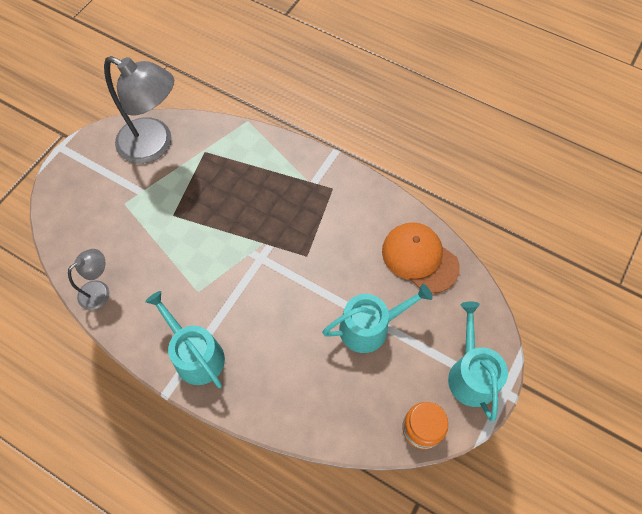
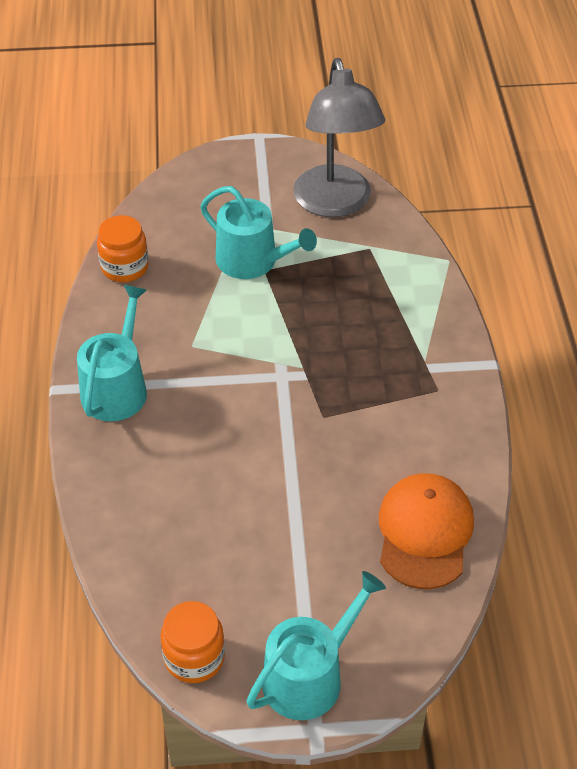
camera: 55 degrees right, 15 degrees down
grey lamp [68,249,109,310] -> orange jar [97,215,149,282]
turquoise watering can [322,284,432,353] -> turquoise watering can moved to [200,186,317,279]

